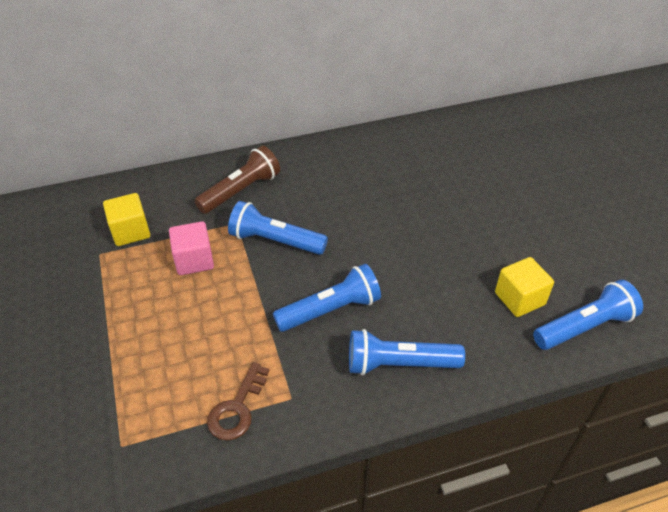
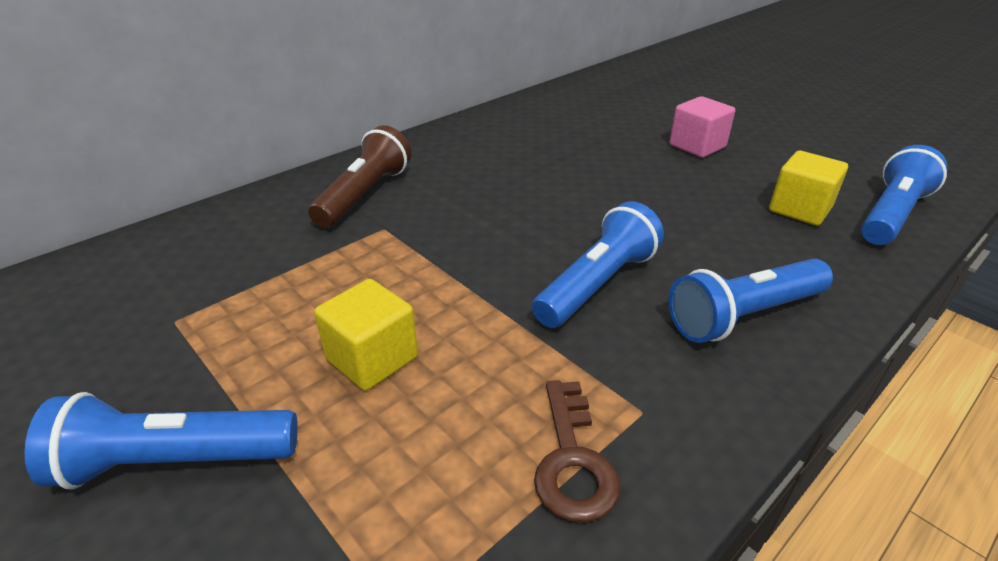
camera: 25 degrees left, 10 degrees down
yellow cube [103,193,150,246] -> yellow cube moved to [314,279,418,391]
pink cube [169,221,214,275] -> pink cube moved to [669,96,735,158]
blue flashlight [228,201,328,255] -> blue flashlight moved to [24,392,298,490]

